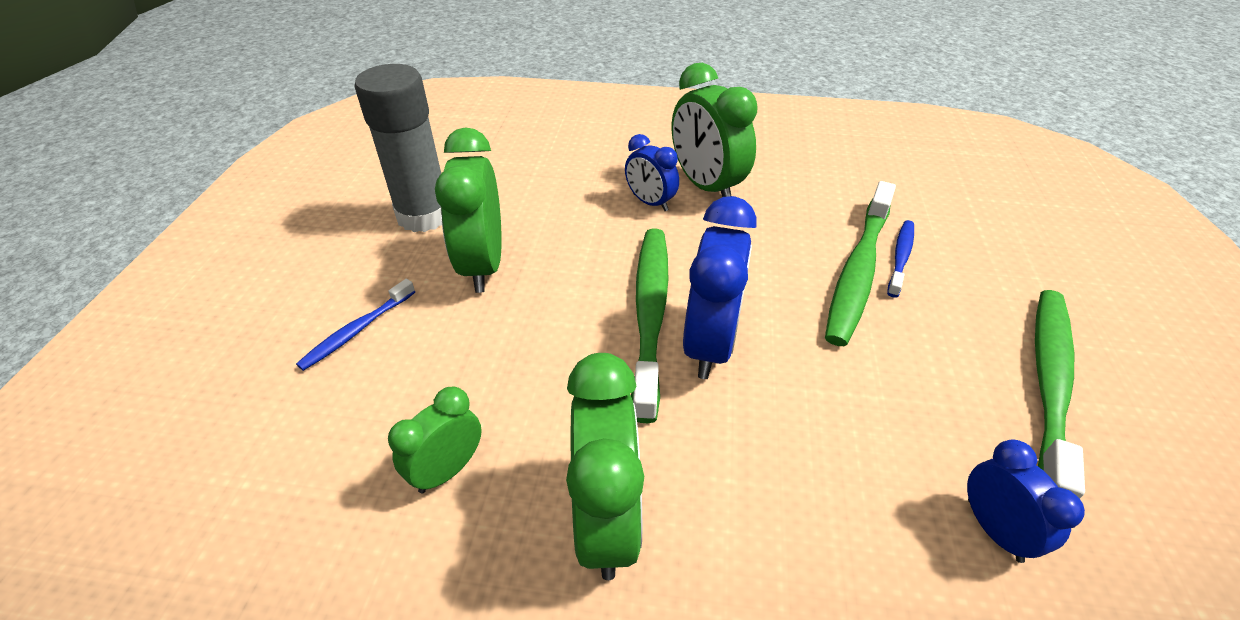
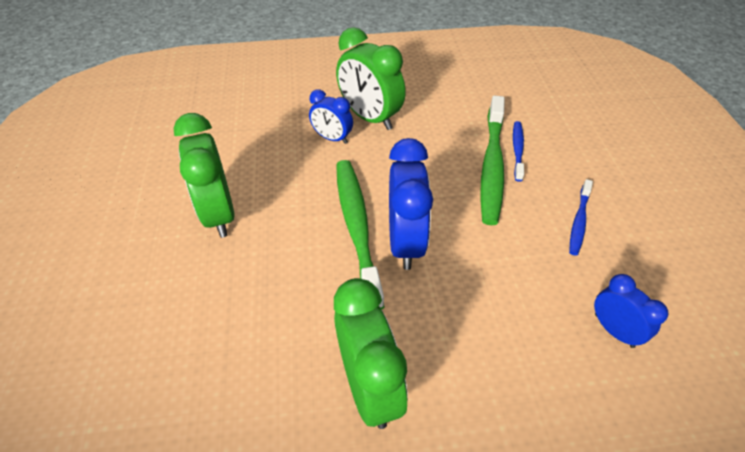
camera: 15 degrees left, 5 degrees up
blue toothbrush [296,279,415,371] -> blue toothbrush moved to [569,179,593,256]
grey glue stick [355,64,442,232] -> none
green clock [388,387,482,493] -> none
green toothbrush [1035,290,1085,499] -> none

